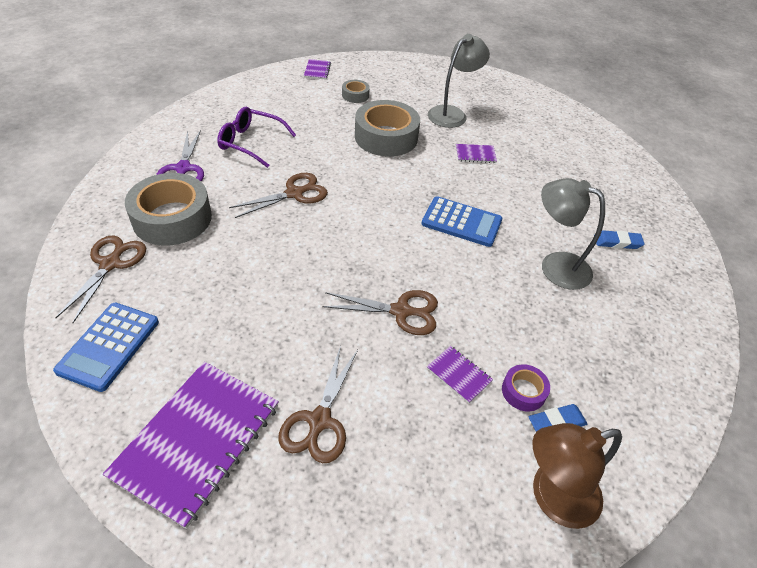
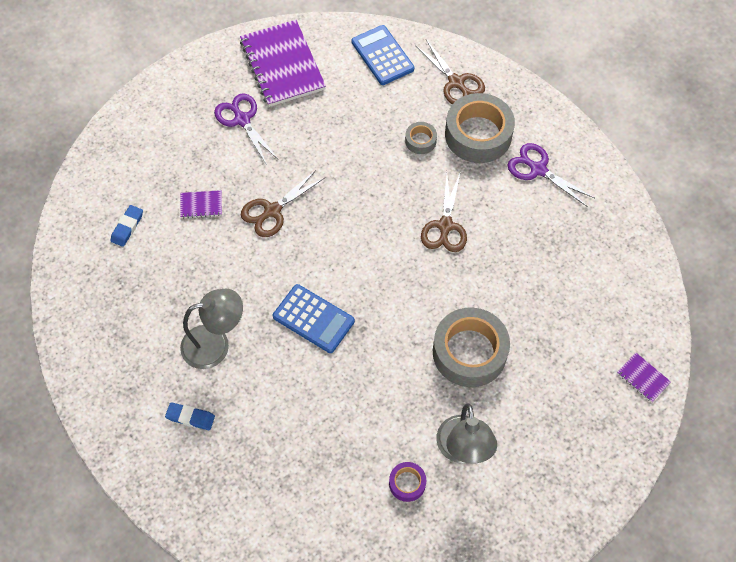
camera: 135 degrees right, 15 degrees up
purple glasses [217,107,296,168] -> none
brown scissors [279,345,358,463] -> purple scissors [214,93,279,165]
grey tape [342,80,370,103] -> grey tape moved to [405,122,437,154]
blue calculator [422,196,502,247] -> blue calculator turned 120 degrees counterclockwise [273,284,355,353]
purple notebook [456,144,497,163] -> none
purple tape [502,364,550,411] -> purple tape moved to [389,462,426,502]
brown lamp [532,423,622,529] -> none
blue eraser [596,230,645,249] -> blue eraser turned 60 degrees clockwise [165,402,215,430]

